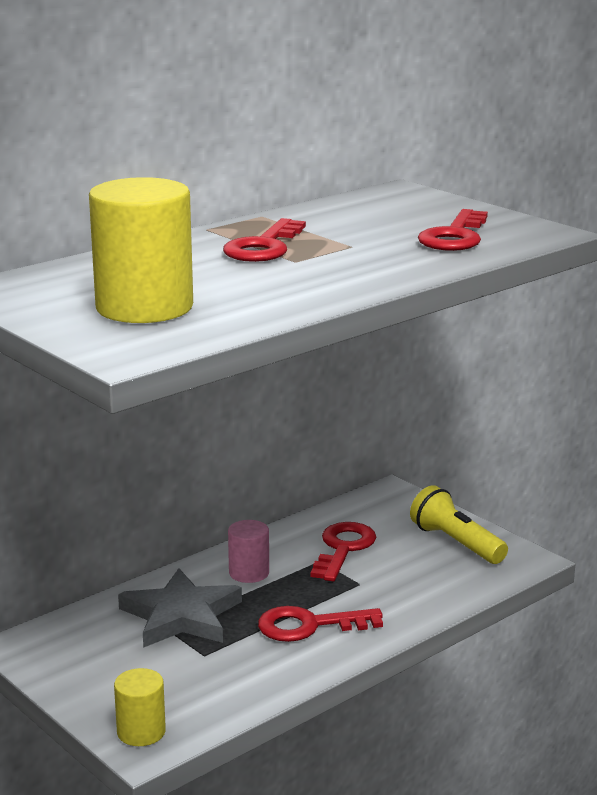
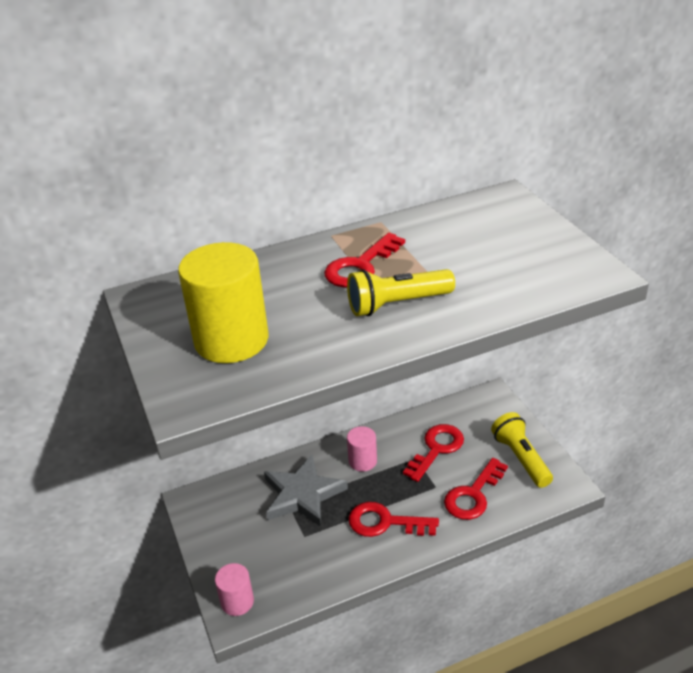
camera: 20 degrees right, 15 degrees up
yellow cylinder [114,668,166,746] -> pink cylinder [215,563,254,616]
red key [418,209,488,251] -> red key moved to [444,458,508,520]
none -> yellow flashlight [347,269,455,316]

